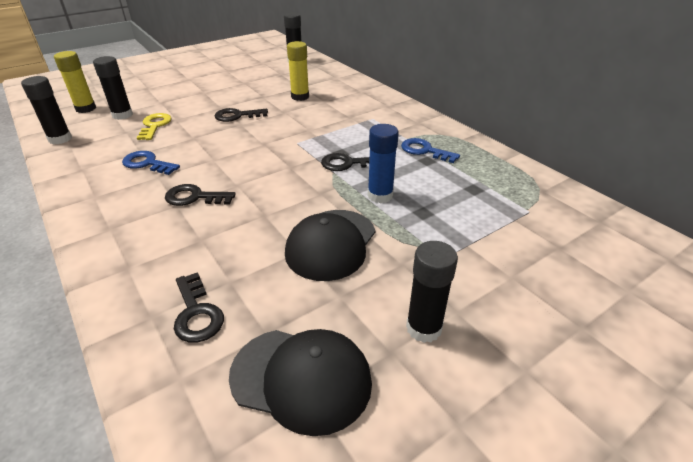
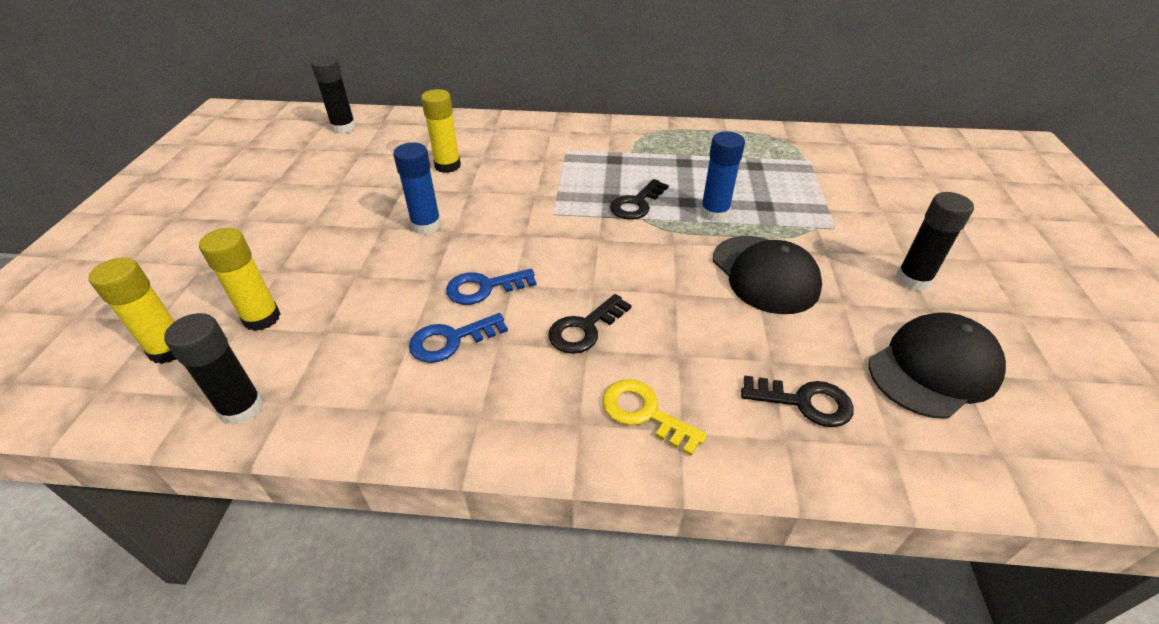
camera: 50 degrees left, 5 degrees up
black glue stick [93,56,133,120] -> yellow glue stick [199,228,281,331]
yellow key [137,113,172,140] -> yellow key moved to [603,379,707,456]
black key [214,108,268,122] -> blue glue stick [393,142,441,234]
blue key [401,138,460,163] -> blue key moved to [446,269,536,305]

